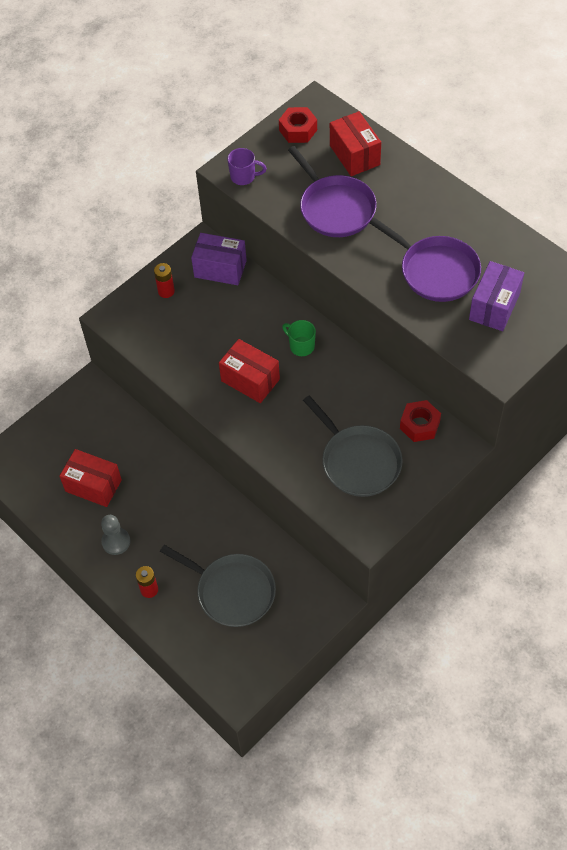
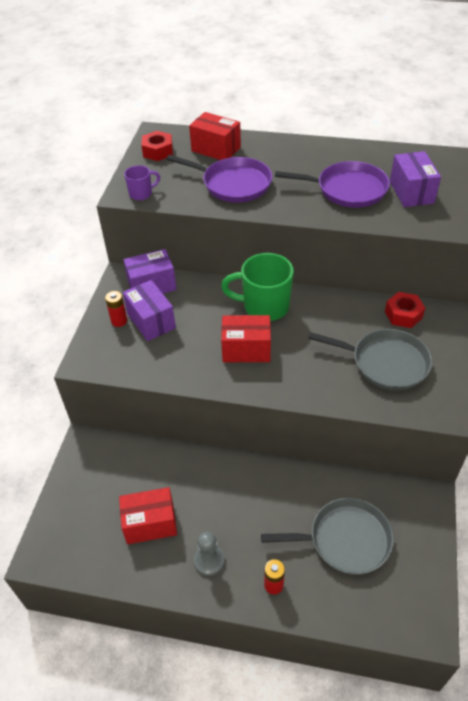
camera: 35 degrees left, 10 degrees down
green mug [282,320,316,356] -> green mug [221,253,294,321], size x1.95
none -> purple box [123,280,176,341]

